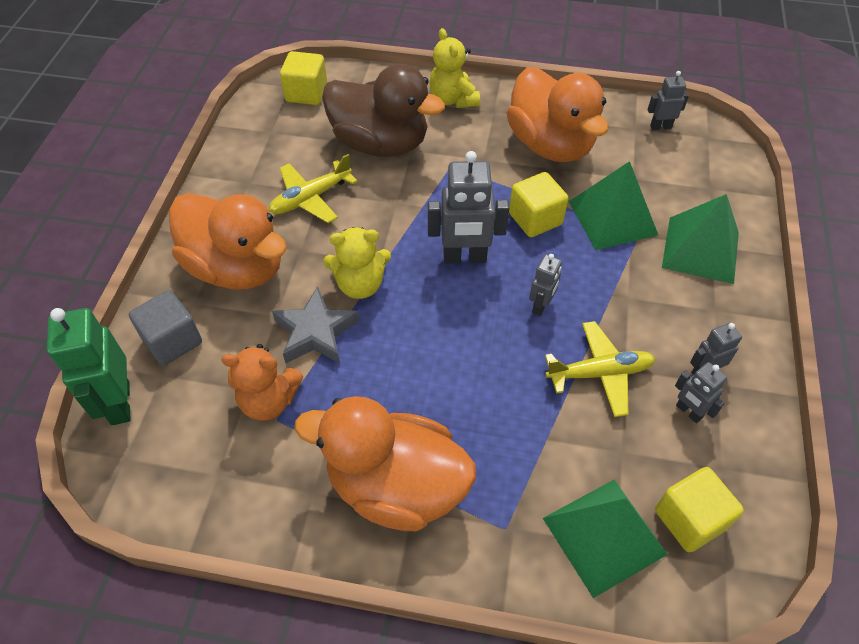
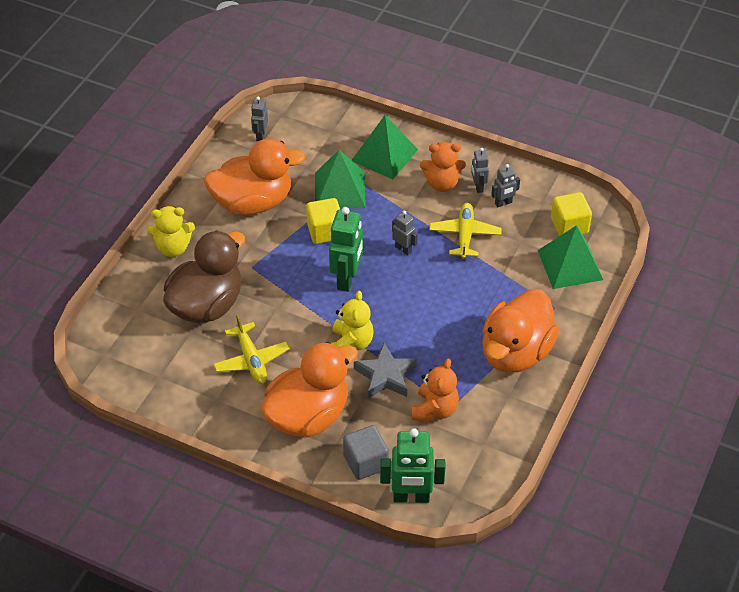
camera: 75 degrees left, 5 degrees down
yellow cube [280,51,327,105] -> none
grey robot [428,151,509,264] -> green robot [329,207,363,292]
none -> orange teddy bear [420,142,466,192]

